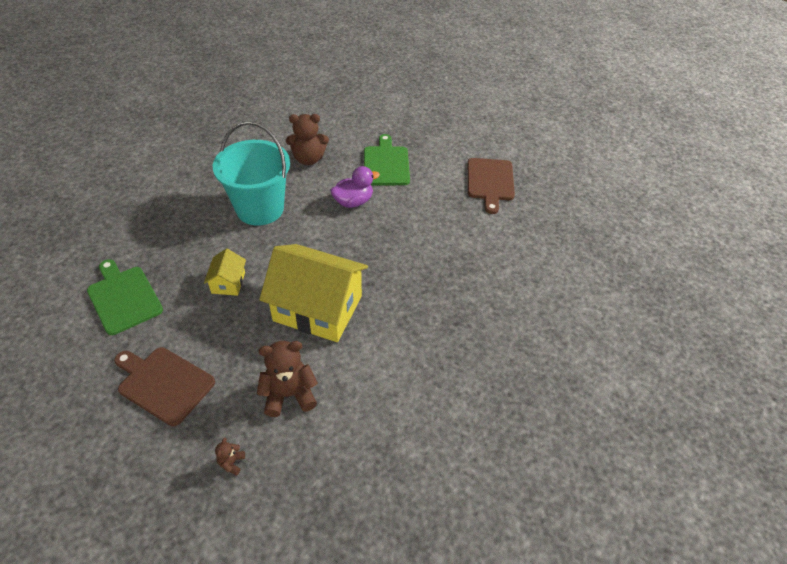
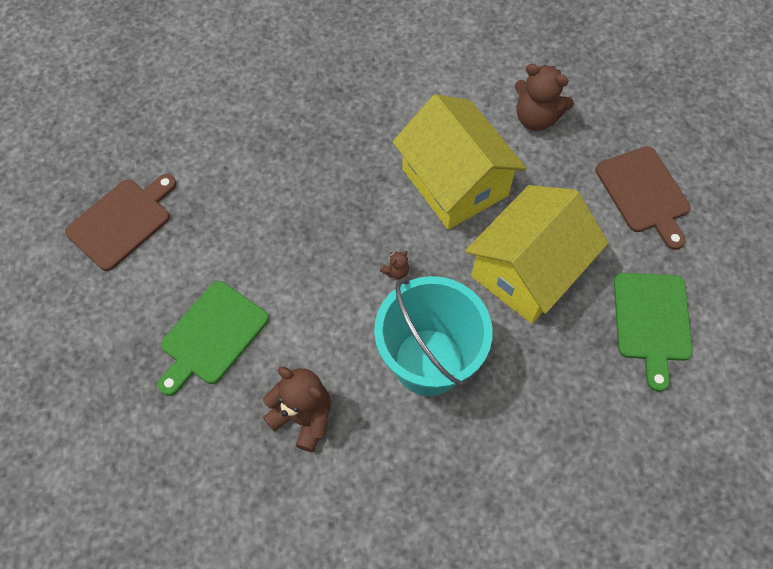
camera: 140 degrees left, 15 degrees up
yellow house [204,248,246,296] -> yellow house [465,185,608,324], size x2.23
brown teddy bear [215,437,245,476] -> brown teddy bear moved to [380,251,409,279]
purple duck [330,166,380,208] -> none

